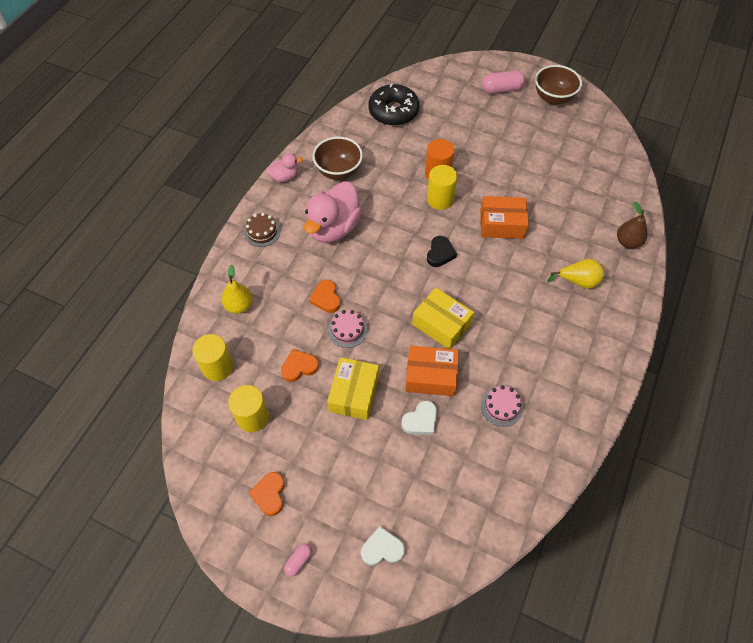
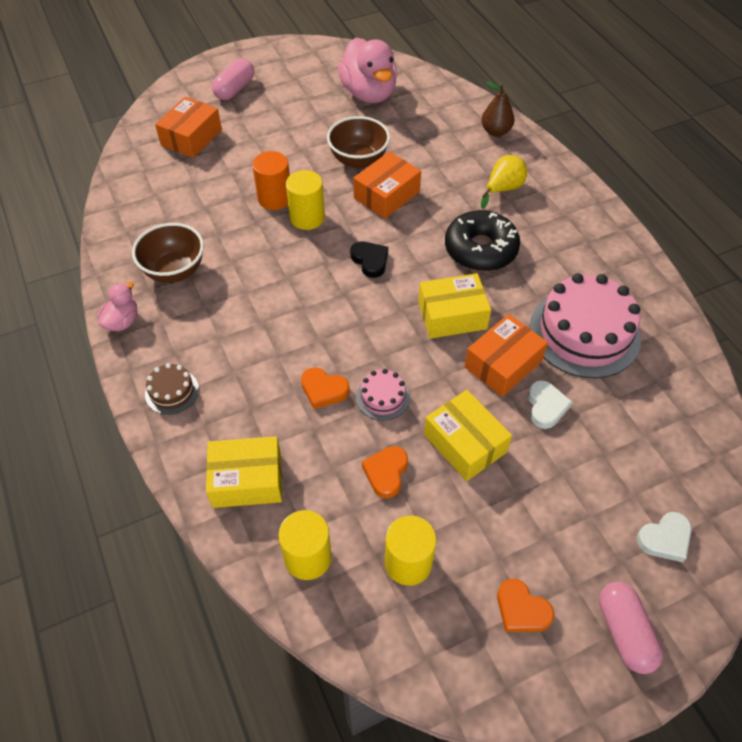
camera: 50 degrees left, 5 degrees down
yellow pear [221,265,253,314] -> yellow box [206,436,282,508]
pink capsule [284,543,312,577] -> pink capsule [599,582,663,674], size x1.86
pink duck [304,182,362,243] -> pink duck moved to [338,38,397,103]
white heart [361,526,405,566] -> white heart turned 150 degrees counterclockwise [637,512,692,562]
black donut [368,84,419,126] -> black donut moved to [445,210,520,271]
pink cake [481,385,523,427] -> pink cake [530,273,641,378], size x2.17
brown bowl [535,65,582,105] -> brown bowl moved to [327,116,390,169]
none -> orange box [155,97,222,158]

